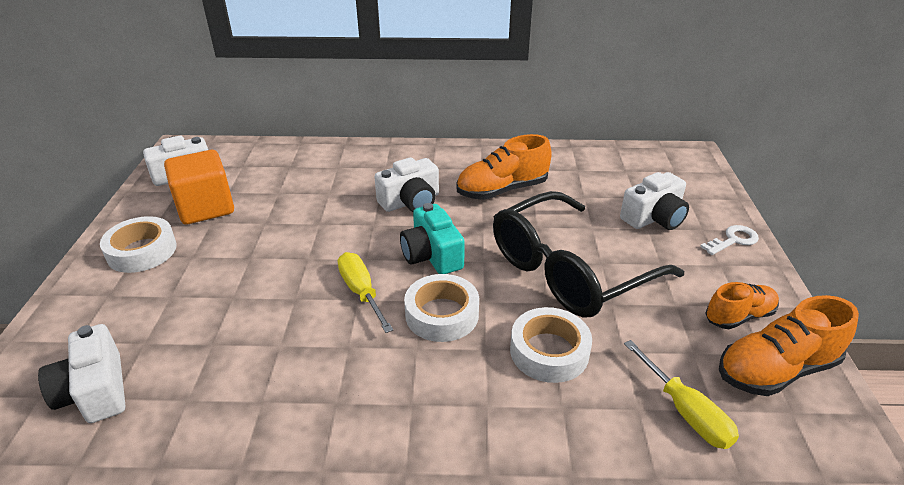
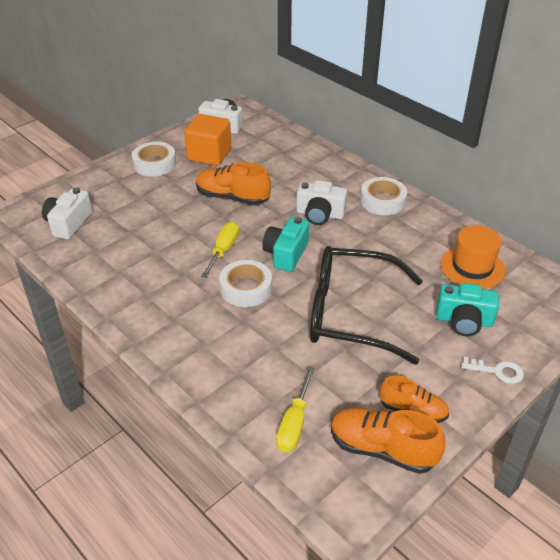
camera: 45 degrees right, 5 degrees up
orange shoe [457,134,552,200] -> orange shoe moved to [196,162,271,205]
white tape [510,307,592,383] -> white tape moved to [360,177,407,215]
white camera [620,172,689,230] -> turquoise camera [436,283,499,336]
none -> orange hat [441,225,505,289]

